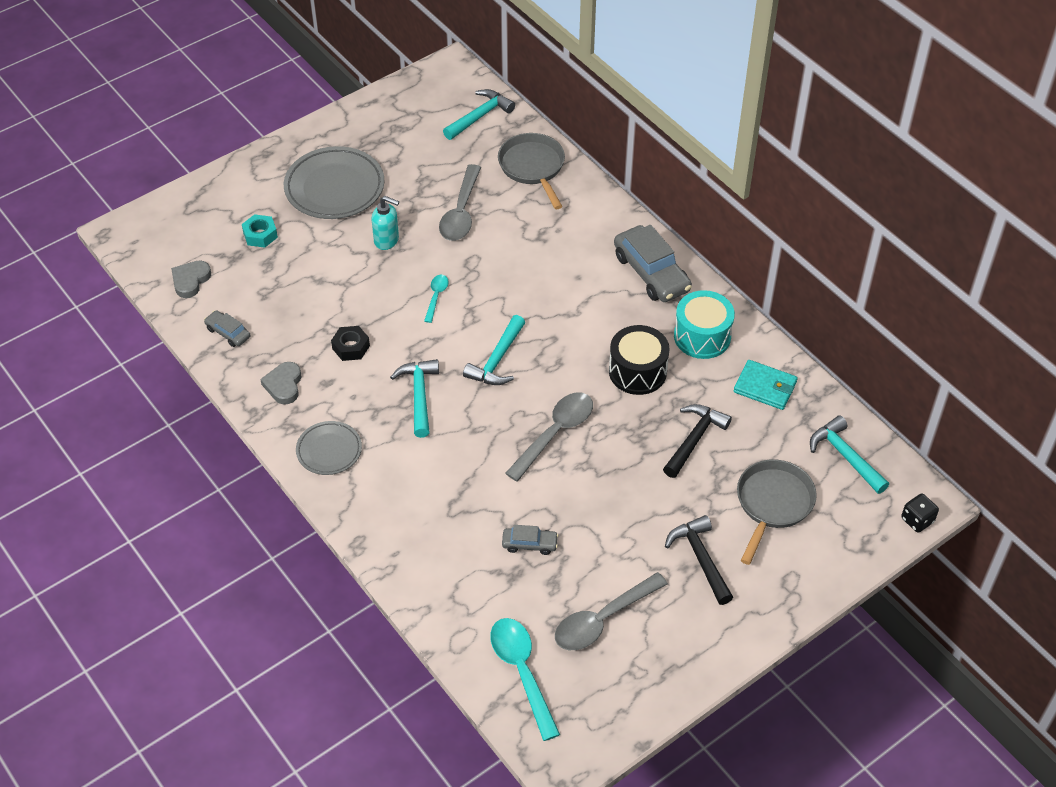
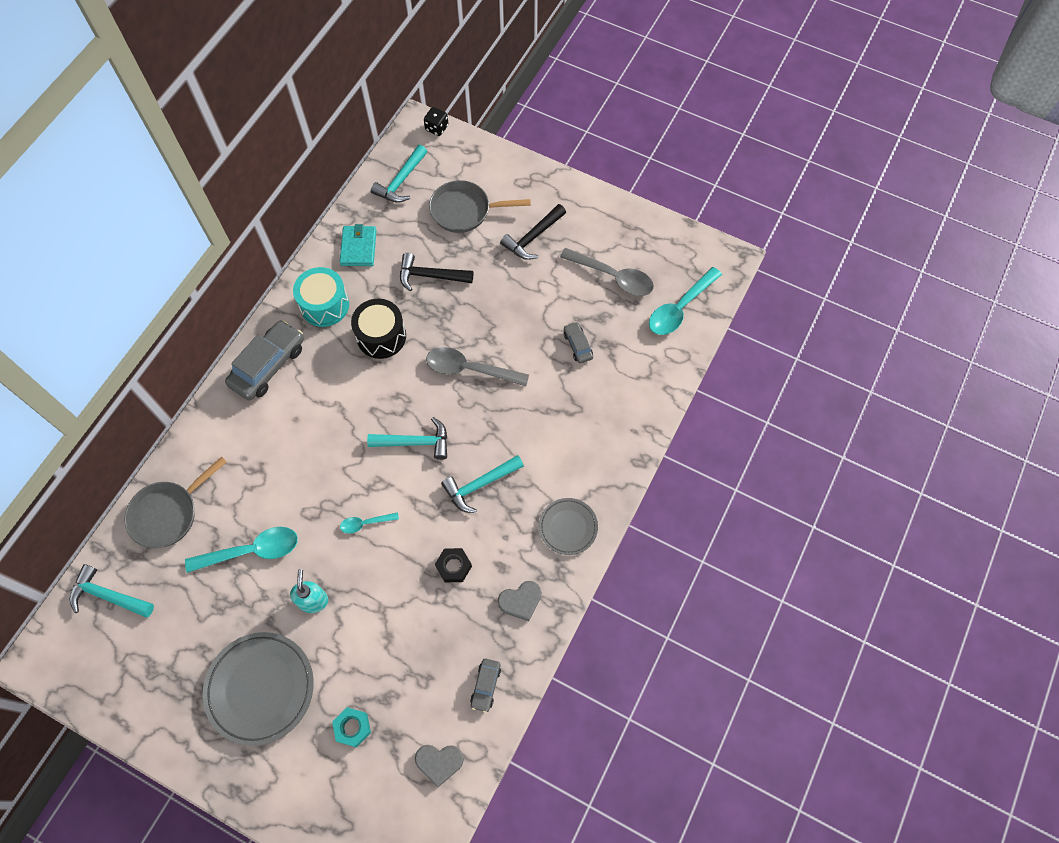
camera: 115 degrees left, 15 degrees up
grey spoon [439,164,481,241] -> turquoise spoon [185,527,298,573]

